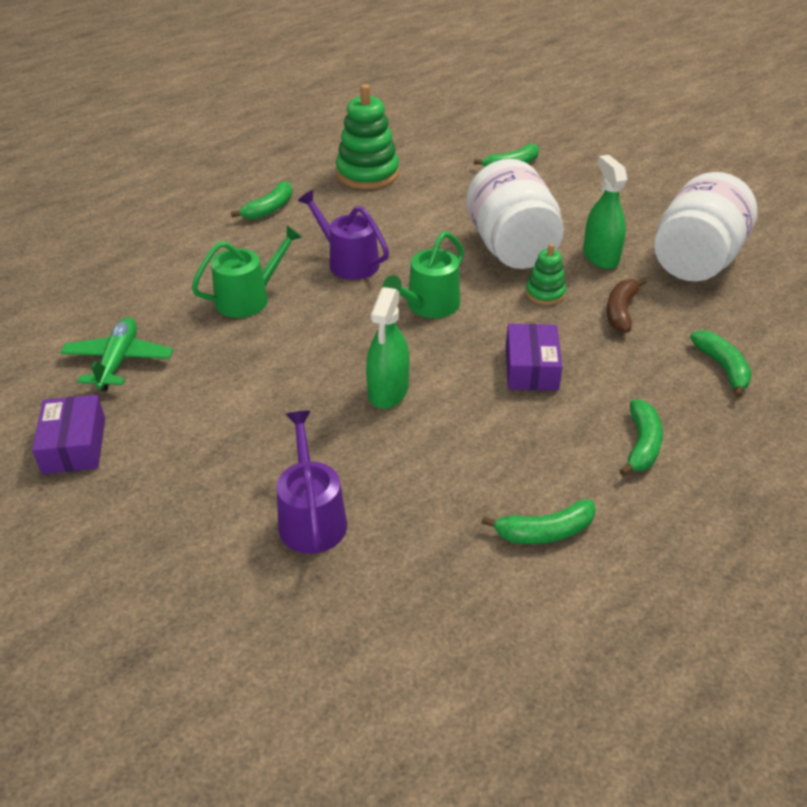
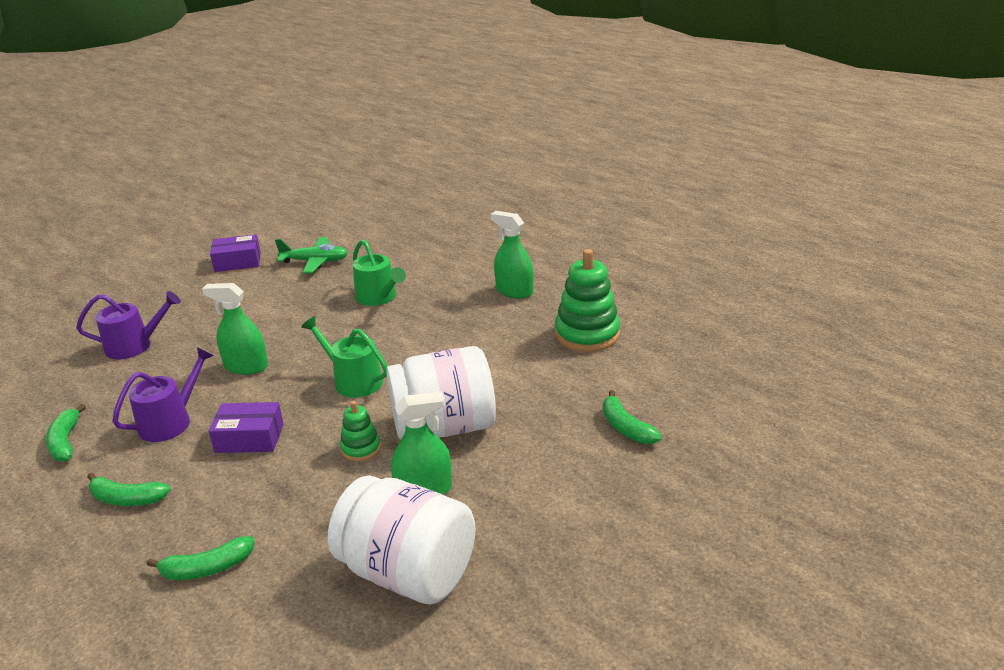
camera: 90 degrees right, 10 degrees down
green banana [231,181,292,220] -> green spray bottle [491,211,533,299]
purple watering can [298,190,389,280] -> purple watering can moved to [112,347,214,442]
brown banana [606,278,647,333] -> none

